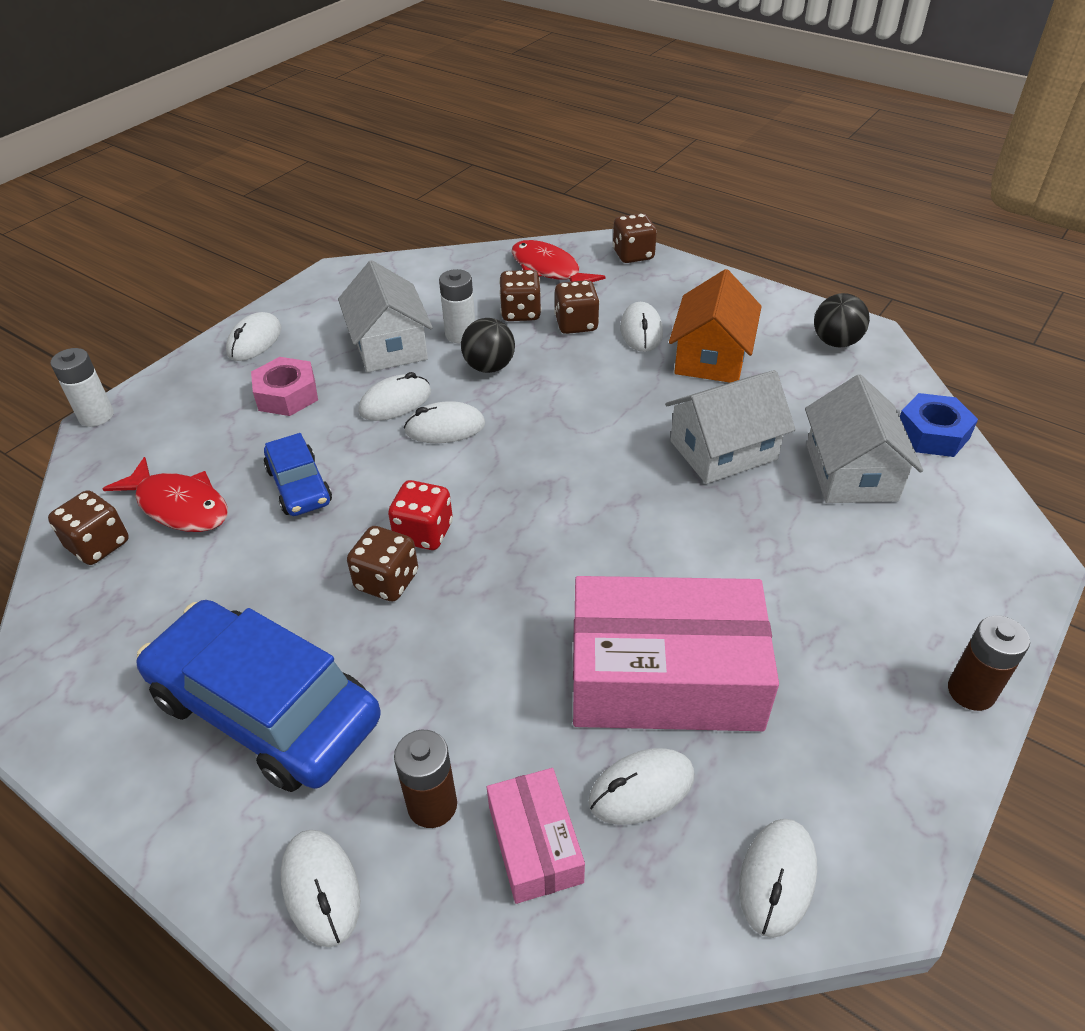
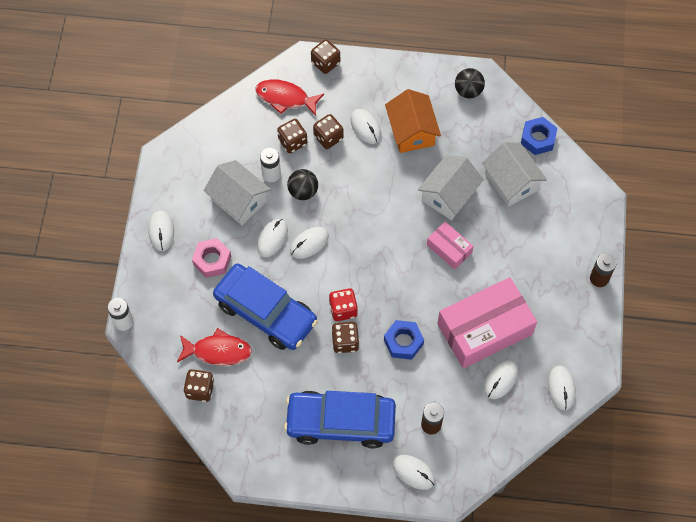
camera: 30 degrees left, 20 degrees up
blue car [264,433,332,516] -> blue car [213,264,318,350], size x1.93
pink box [487,768,585,904] -> pink box moved to [427,222,474,270]
none -> blue nut [384,320,424,360]

